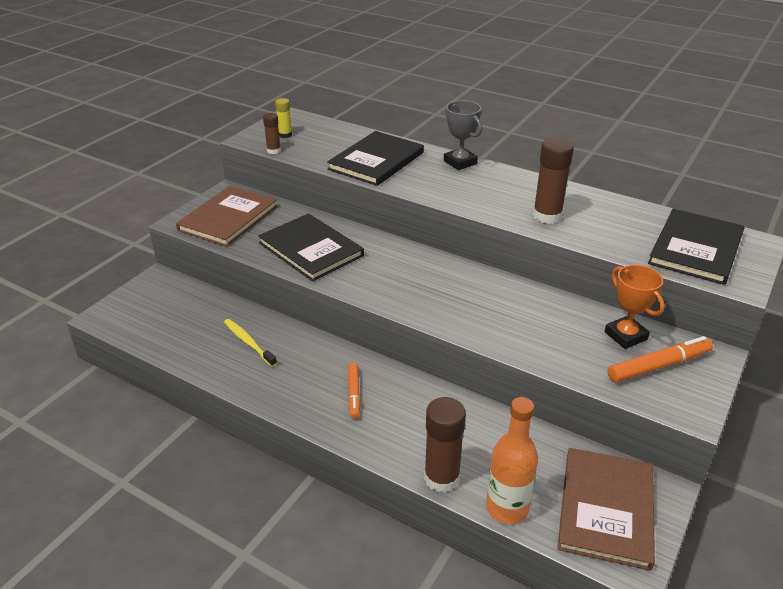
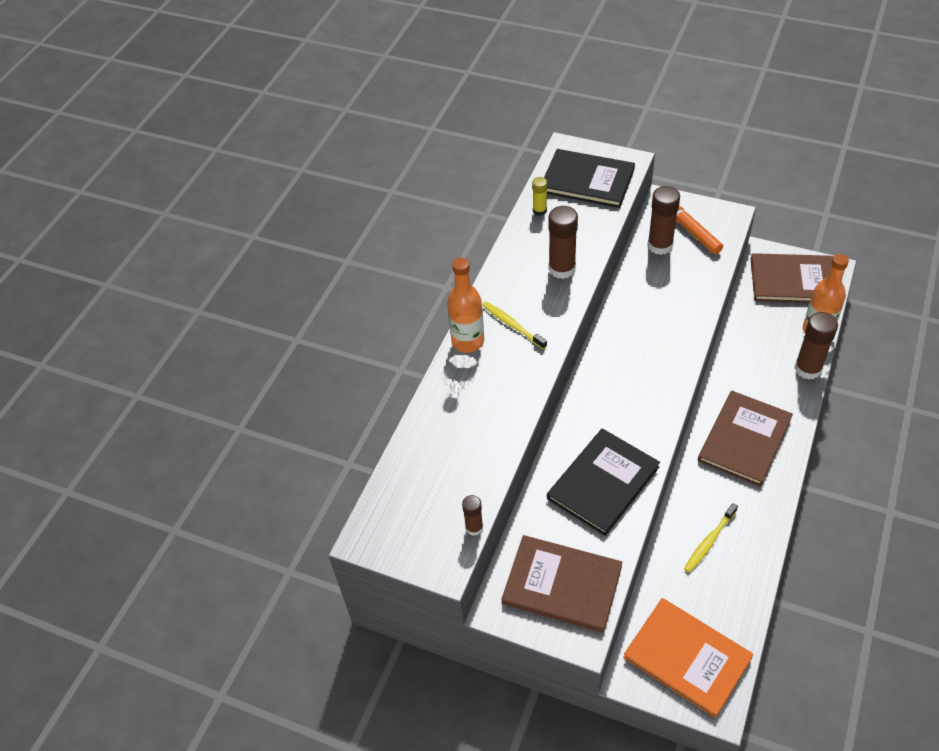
camera: 95 degrees left, 15 degrees up
yellow glue stick [275,98,292,138] -> yellow glue stick moved to [532,177,547,216]
black book [327,131,424,186] -> none
orange marker [348,363,360,419] -> brown book [698,391,793,487]
grey trophy [444,100,482,170] -> orange bottle [447,258,484,353]
orange trophy [605,265,665,349] -> brown glue stick [647,186,680,255]
none -> yellow toothbrush [482,301,547,349]
none -> orange book [623,598,753,718]

